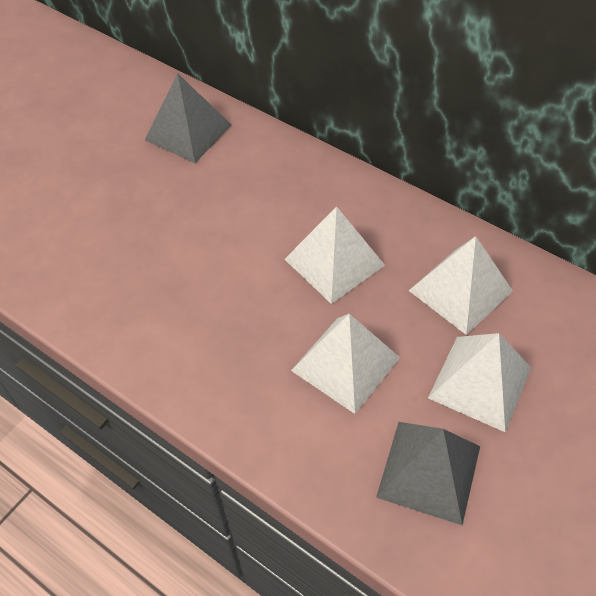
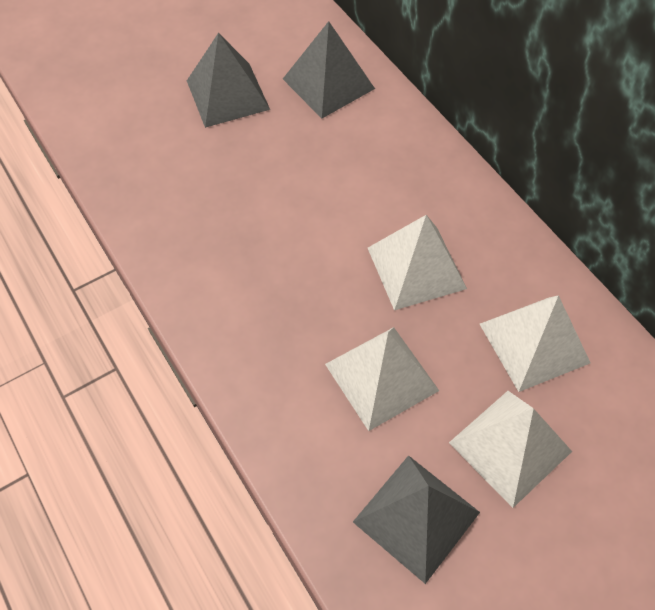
camera: 20 degrees right, 5 degrees up
none -> grey pyramid [187,33,270,128]

